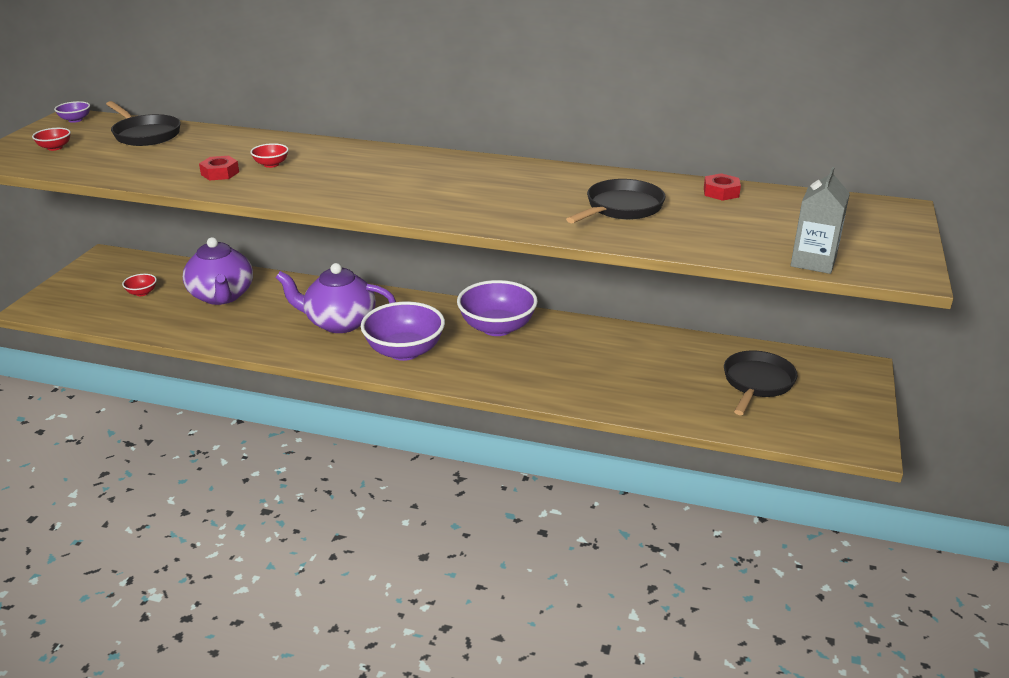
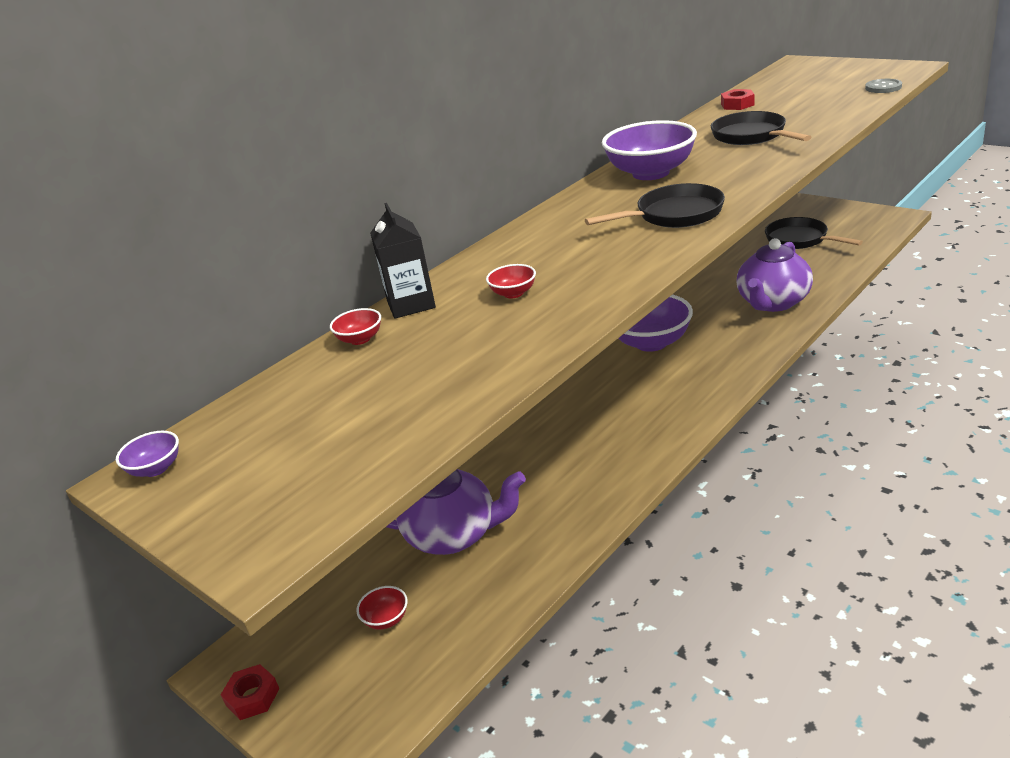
camera: 60 degrees left, 0 degrees up
red bowl [32,128,71,151] -> red bowl moved to [330,308,381,345]
black pan [106,101,181,146] -> black pan moved to [585,183,725,228]
red nut [199,156,239,181] -> red nut moved to [221,664,279,720]
purple teapot [275,263,396,333] -> purple teapot moved to [737,238,813,312]
purple bowl [361,301,445,361] -> purple bowl moved to [602,120,697,180]
grey carton [791,167,850,274] -> grey button [865,79,902,93]
none -> black carton [370,203,436,319]

